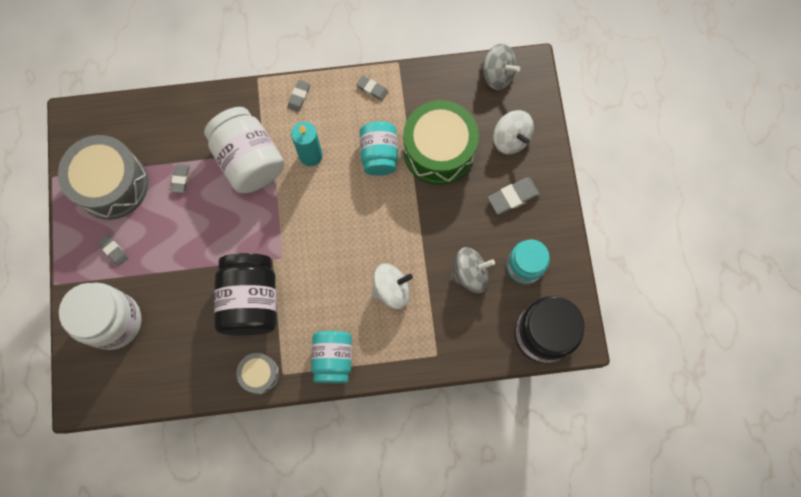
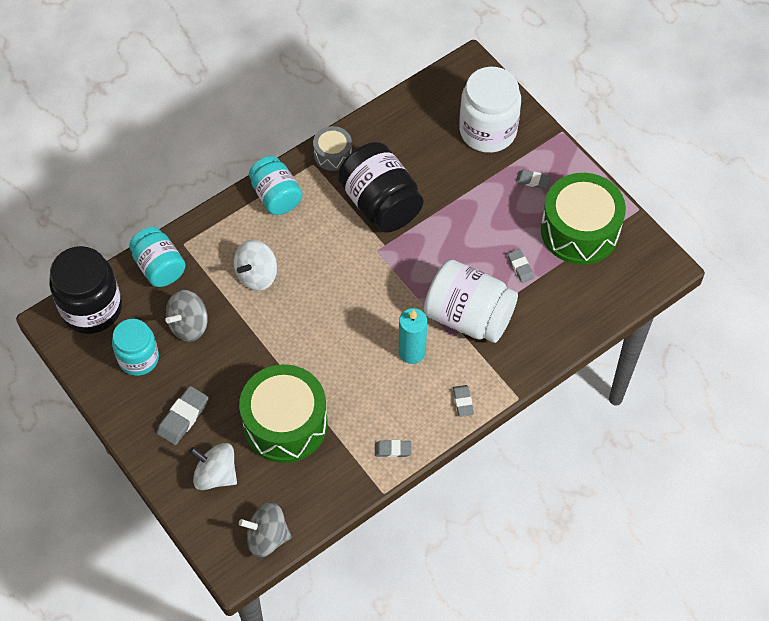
camera: 150 degrees right, 15 degrees down
grey drum [58,135,148,220] -> green drum [541,173,626,265]
turquoise jar [360,121,398,176] -> turquoise jar moved to [129,227,186,287]

